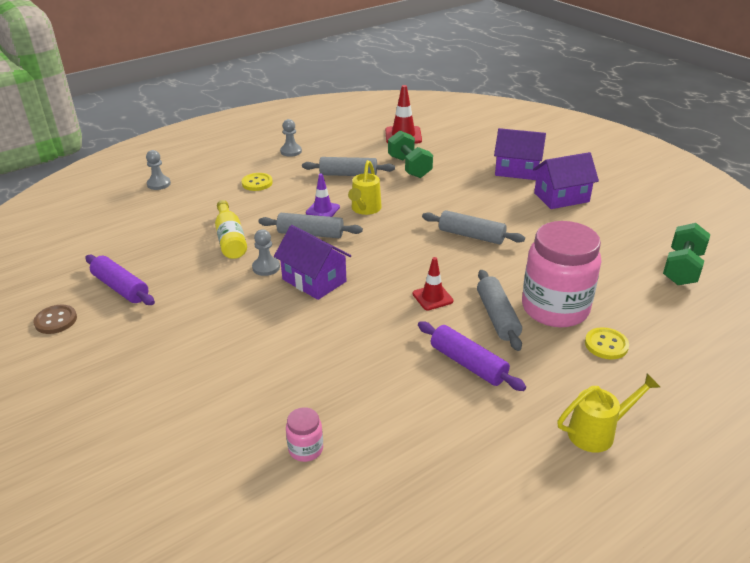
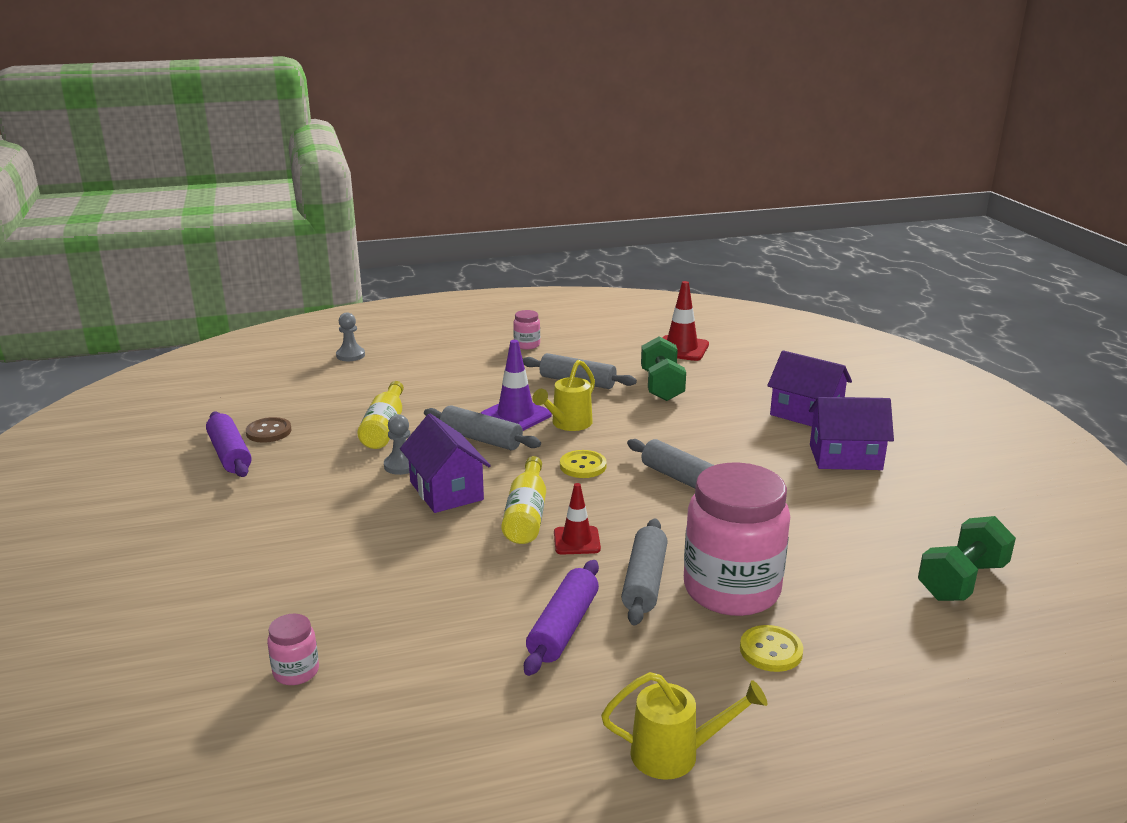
camera: 20 degrees right, 10 degrees down
brown button [33,305,77,334] -> brown button moved to [246,417,292,443]
yellow button [242,173,273,191] -> yellow button moved to [560,450,607,478]
grey pawn [280,119,302,157] -> pink jar [513,310,540,350]
purple traffic cone [306,174,340,217] -> purple traffic cone [481,340,552,431], size x1.53
purple rolling pin [418,321,526,391] -> purple rolling pin turned 45 degrees clockwise [524,560,599,676]
none -> yellow bottle [501,456,546,544]

